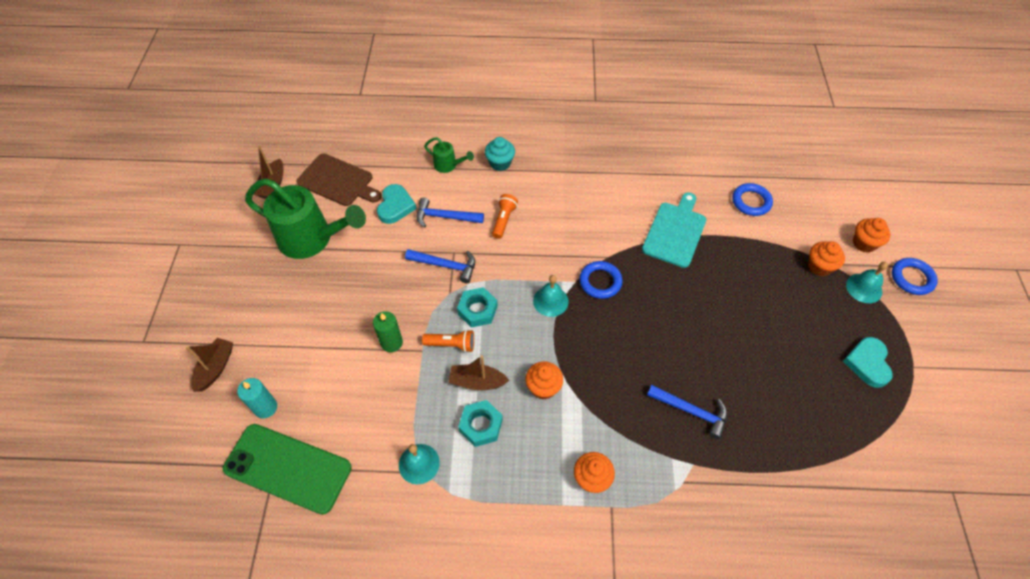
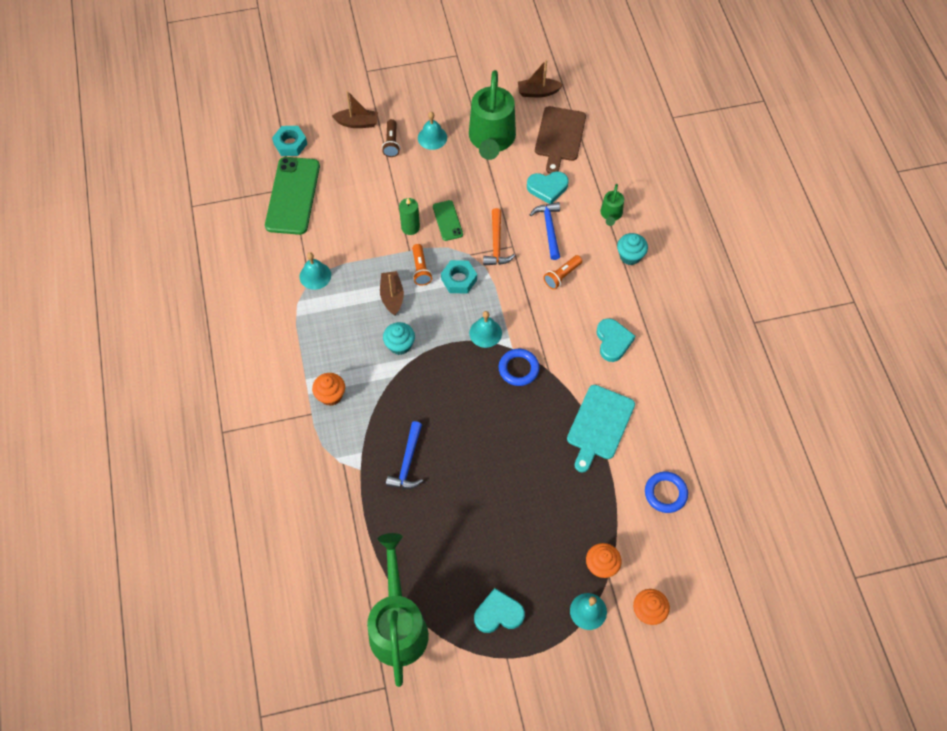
camera: 75 degrees right, 5 degrees up
turquoise candle [237,378,277,419] -> none
blue hammer [405,249,475,283] -> orange hammer [483,208,515,266]
turquoise nut [458,400,503,447] -> turquoise nut moved to [272,126,307,156]
orange flashlight [492,194,518,239] -> orange flashlight turned 135 degrees clockwise [543,255,582,290]
orange cupcake [525,361,563,400] -> turquoise cupcake [383,322,415,355]
turquoise cutting board [642,192,706,268] -> turquoise cutting board turned 105 degrees clockwise [567,385,635,473]
blue ring [892,258,938,295] -> none
none -> green watering can [367,533,429,687]
none -> brown flashlight [382,119,400,157]
none -> turquoise bell [418,112,447,150]
none -> green phone [433,200,463,241]
none -> turquoise heart [596,318,635,362]

